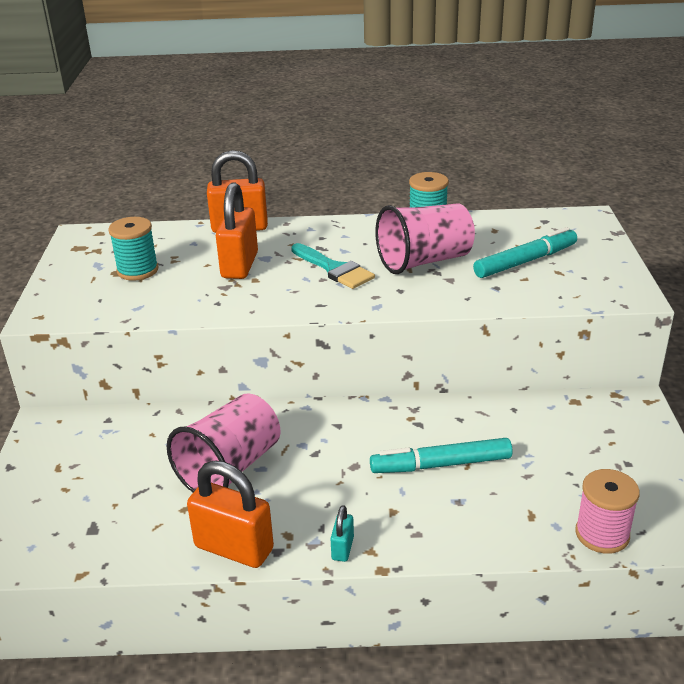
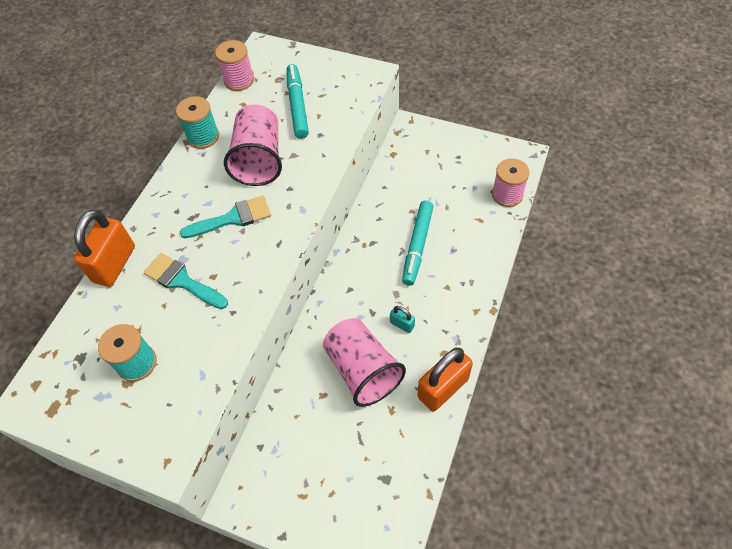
camera: 65 degrees left, 25 degrees up
orange padlock [216,182,258,279] -> turquoise brush [144,253,228,309]
turquoise padlock [330,505,354,562] -> turquoise padlock moved to [390,306,415,333]
none -> pink spool [215,40,254,91]

